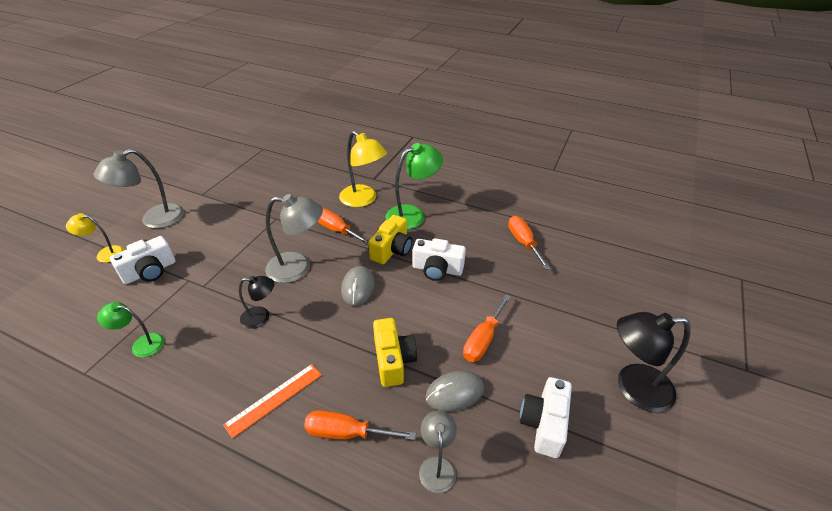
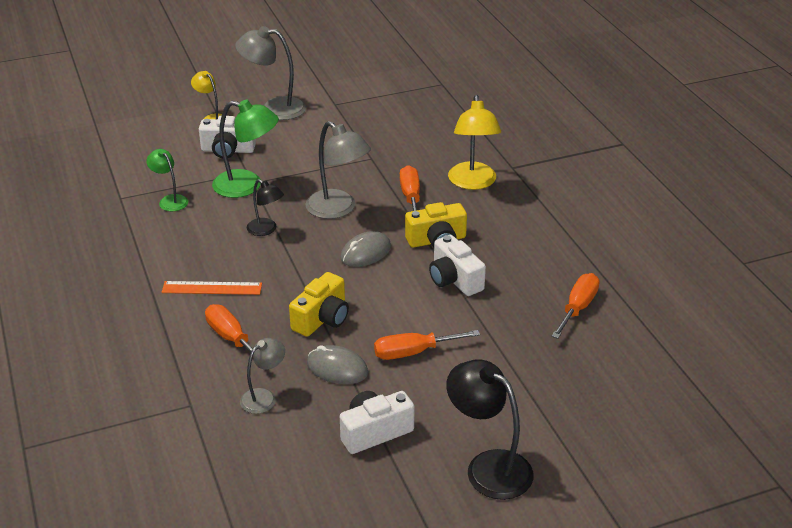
camera: 45 degrees right, 5 degrees down
green lamp [386,143,443,229] -> green lamp moved to [212,99,279,198]

